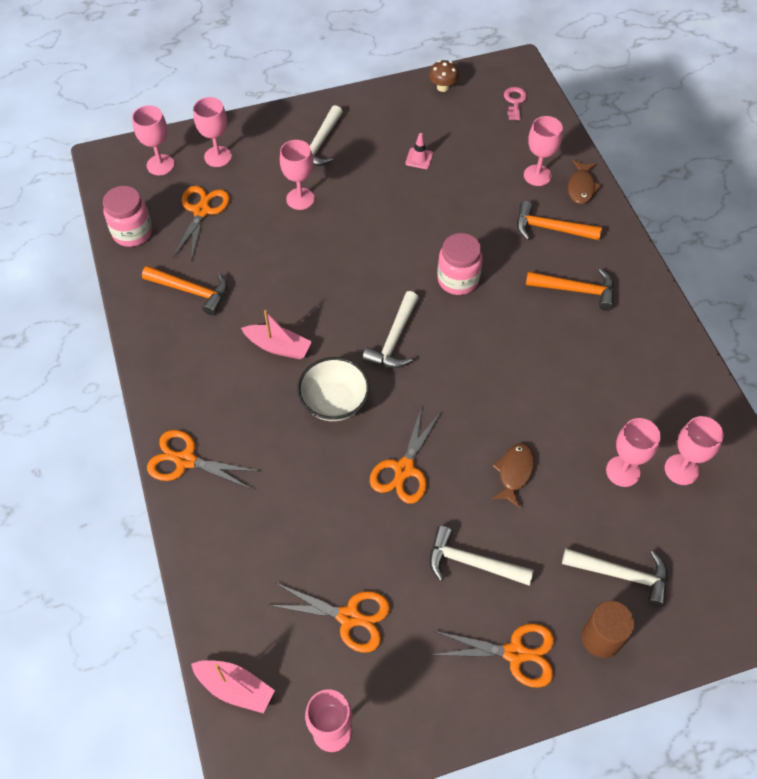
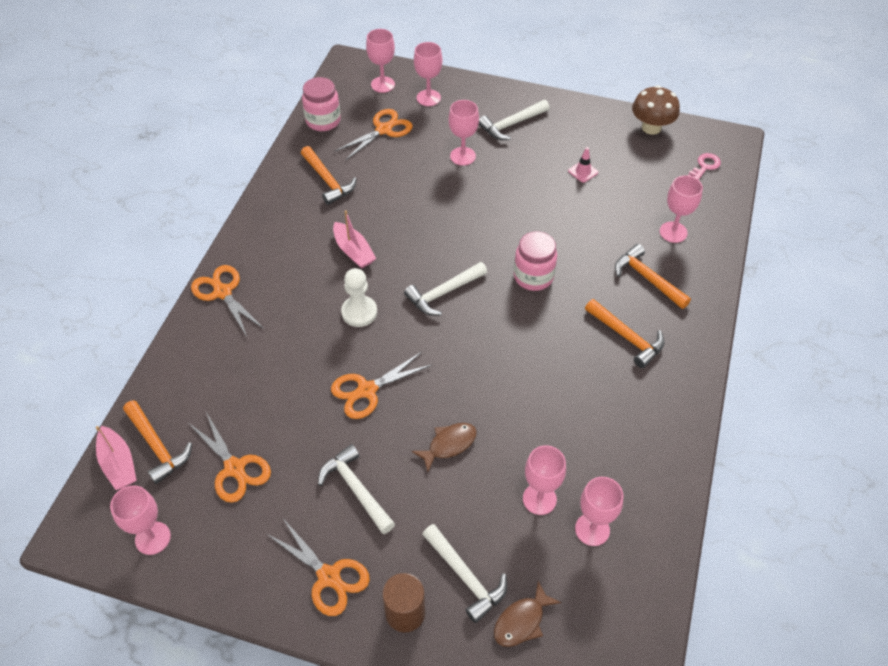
camera: 35 degrees right, 5 degrees down
white bowl [297,357,370,421] -> white pawn [341,268,377,327]
brown mushroom [429,60,459,92] -> brown mushroom [632,85,680,135], size x1.60
brown fish [568,160,602,204] -> brown fish moved to [494,581,561,647]
none -> orange hammer [123,400,192,484]

